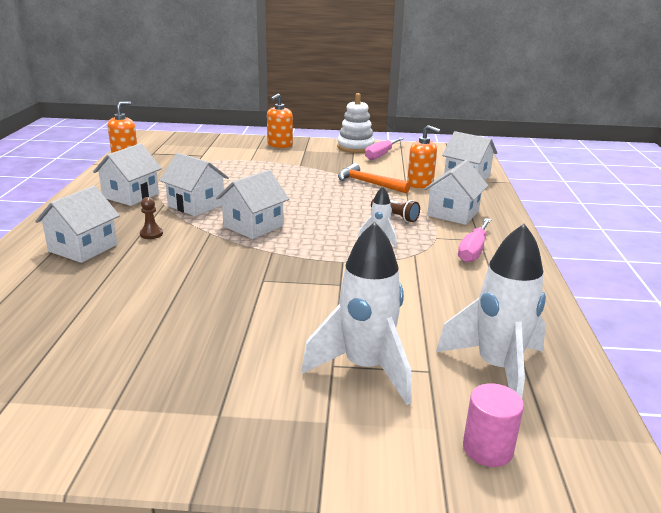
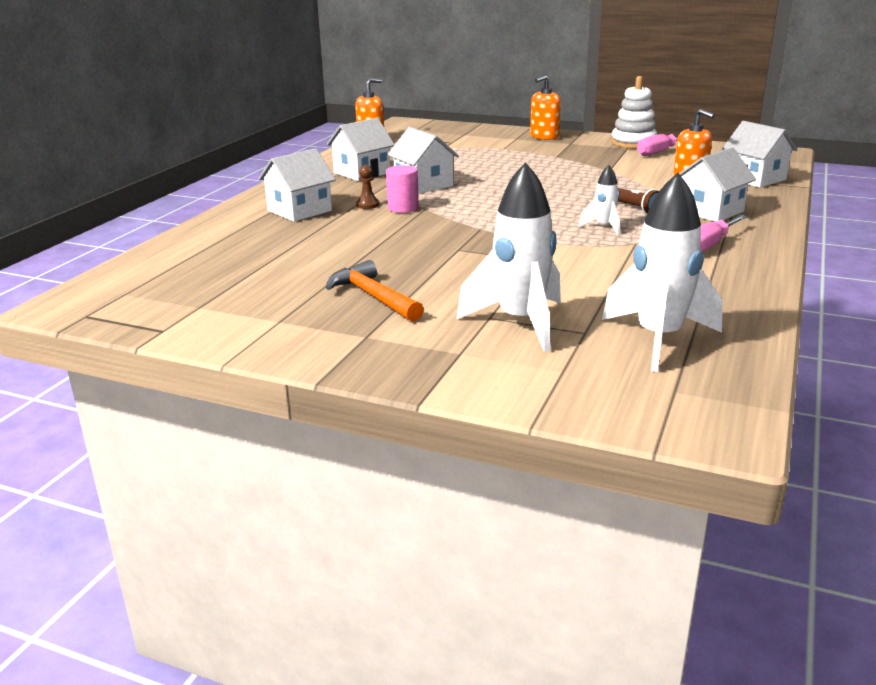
camera: 20 degrees right, 0 degrees up
white house [216,170,289,239] -> none
orange hammer [338,163,410,193] -> orange hammer moved to [326,260,424,321]
pink cylinder [463,383,524,467] -> pink cylinder moved to [386,165,419,213]

